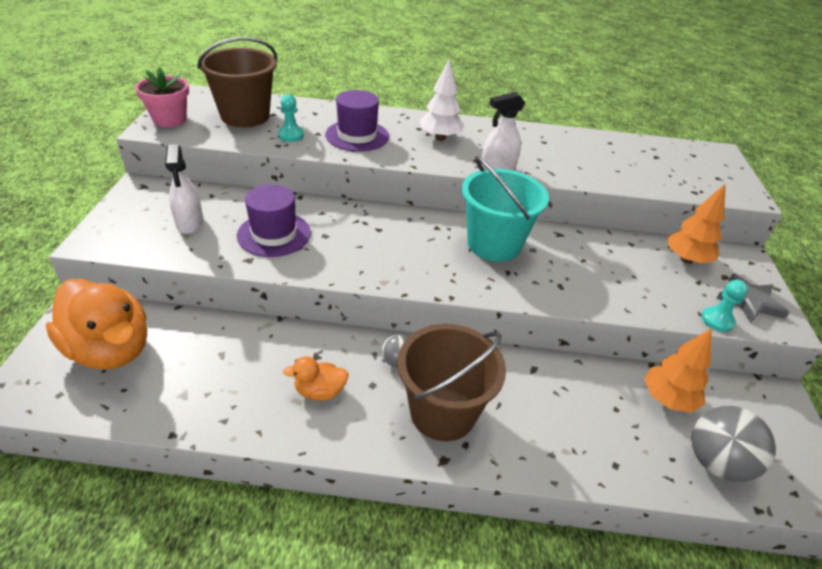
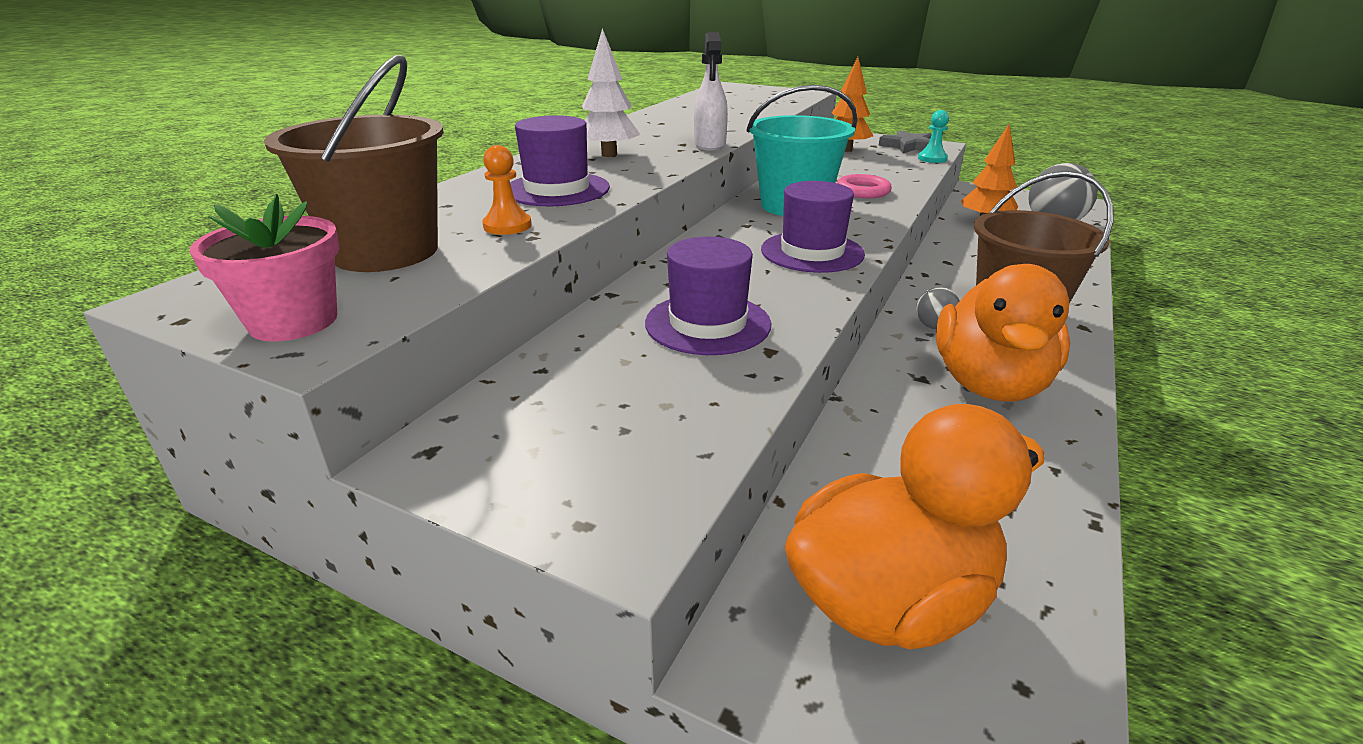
camera: 65 degrees left, 10 degrees down
white spray bottle [165,144,203,234] -> none
turquoise pawn [278,94,304,142] -> orange pawn [482,145,532,235]
orange duck [283,356,349,401] -> orange duck [936,264,1070,402], size x2.12
none -> purple hat [761,181,865,273]
none -> pink ring [837,174,892,198]

